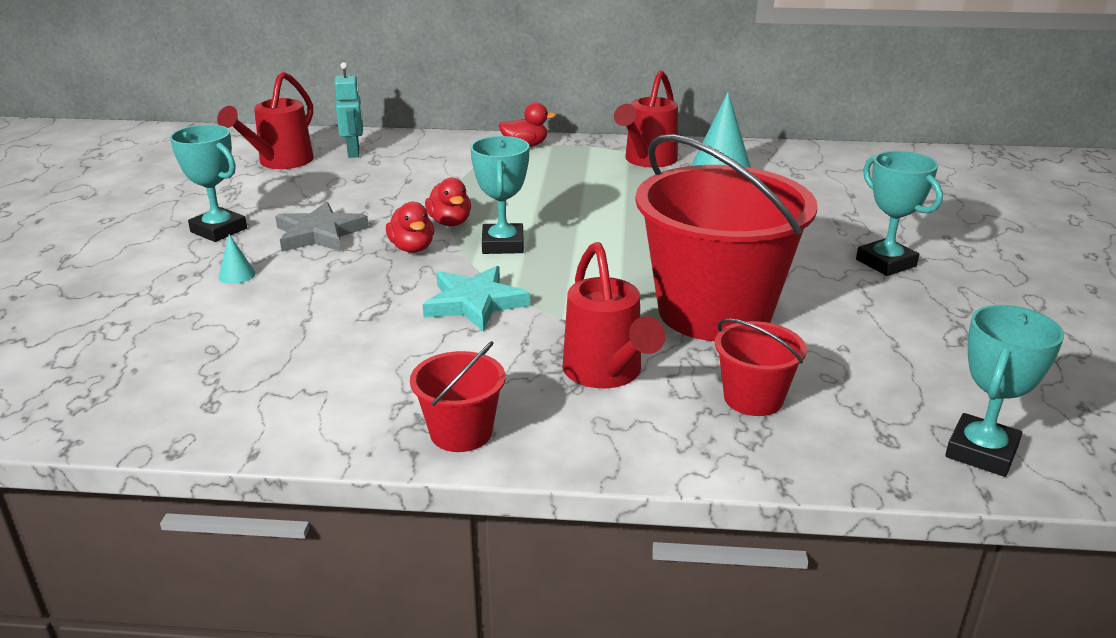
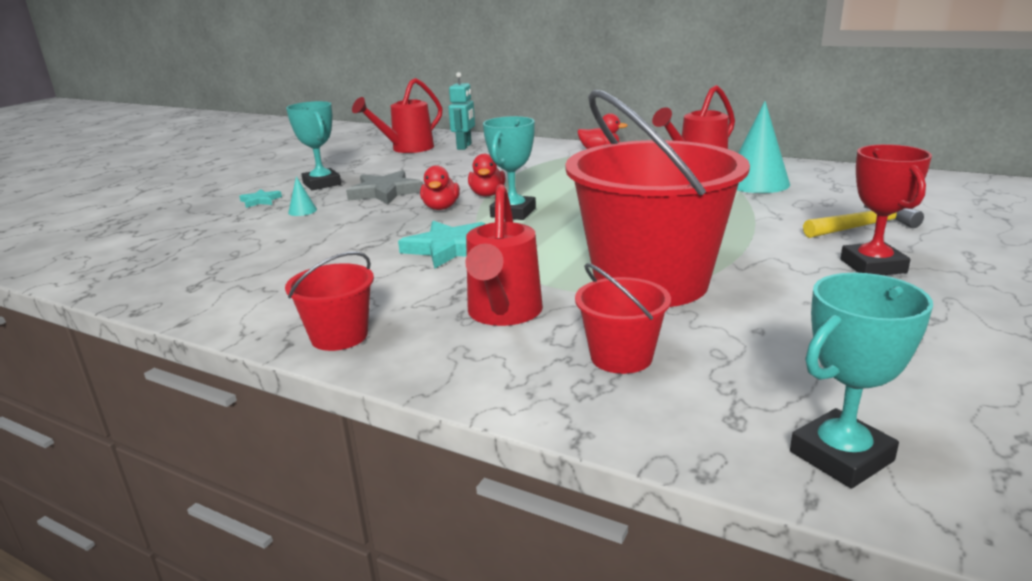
camera: 25 degrees right, 5 degrees down
turquoise trophy [856,151,943,276] -> red trophy [840,144,932,275]
none -> turquoise star [239,189,282,208]
none -> yellow hammer [803,205,924,238]

